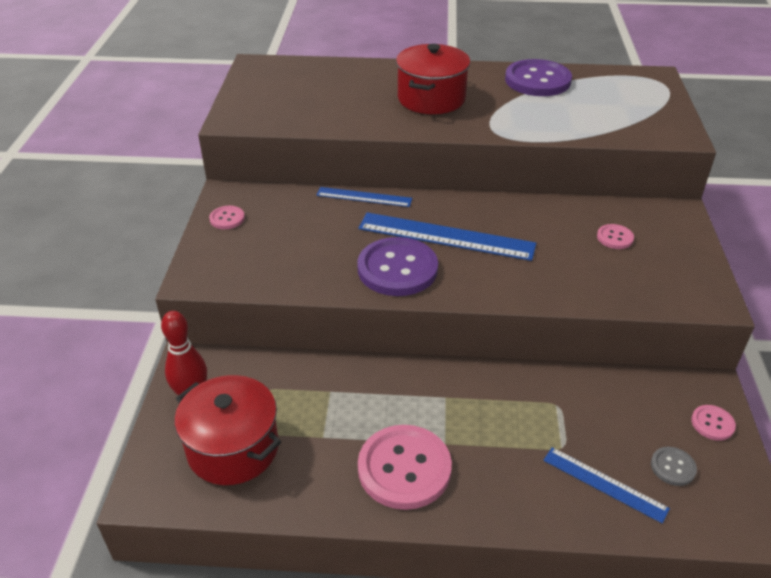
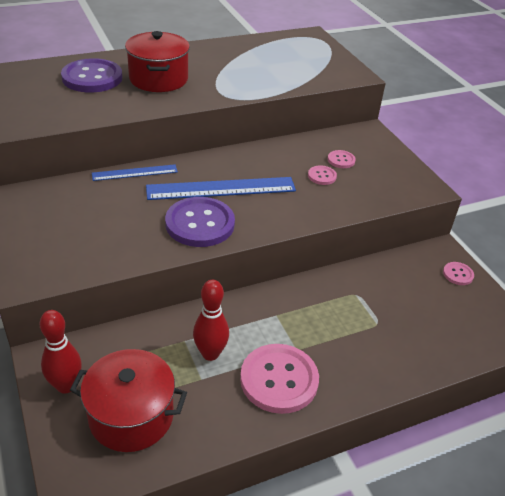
camera: 30 degrees left, 0 degrees up
pink button [209,206,245,229] -> pink button moved to [308,165,337,185]
purple button [505,59,572,96] -> purple button moved to [61,58,122,93]
blue ruler [543,447,670,524] -> none
grey button [651,447,697,486] -> none
none -> red bowling pin [193,280,229,361]

